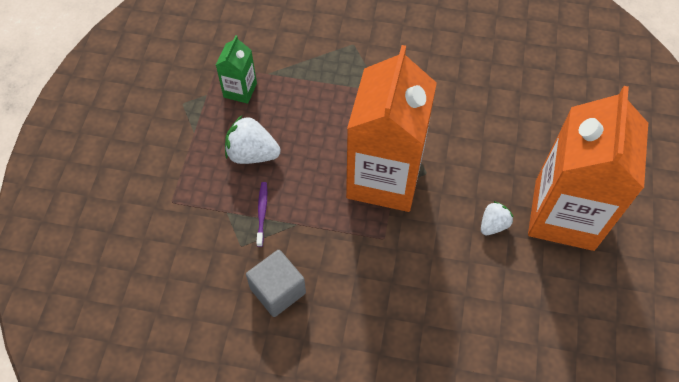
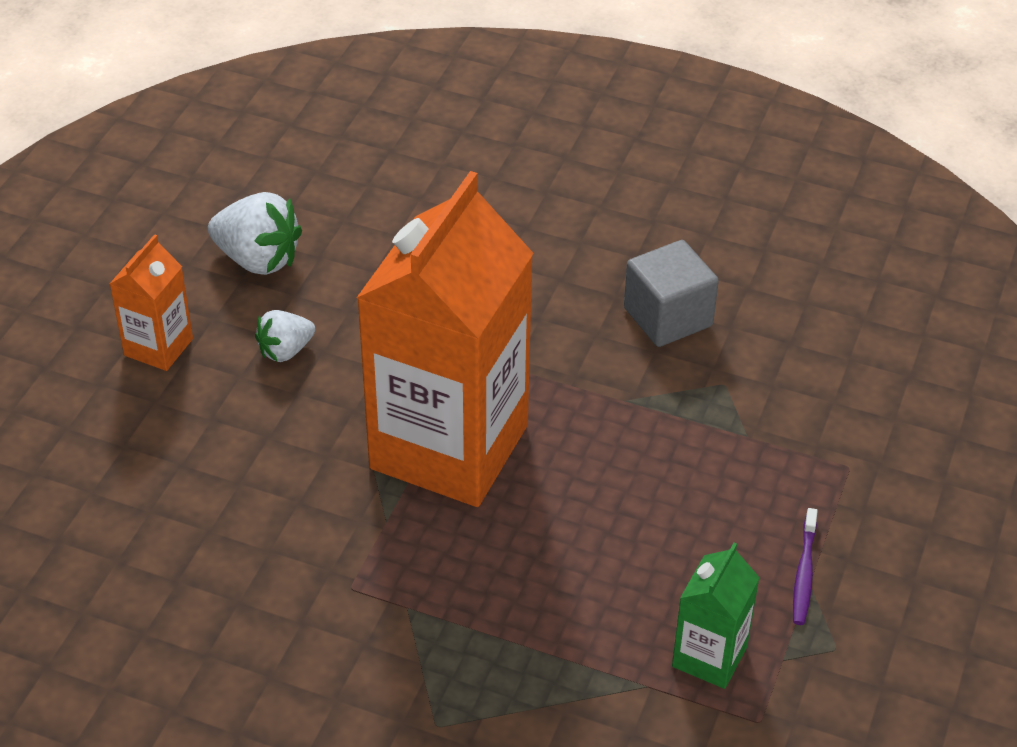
camera: 170 degrees left, 15 degrees down
white strawberry [225,116,281,164] -> white strawberry moved to [208,192,302,275]
purple toothbrush [256,182,267,247] -> purple toothbrush moved to [793,508,818,625]
orange carton [528,86,648,251] -> orange carton [110,234,193,371], size x0.44

